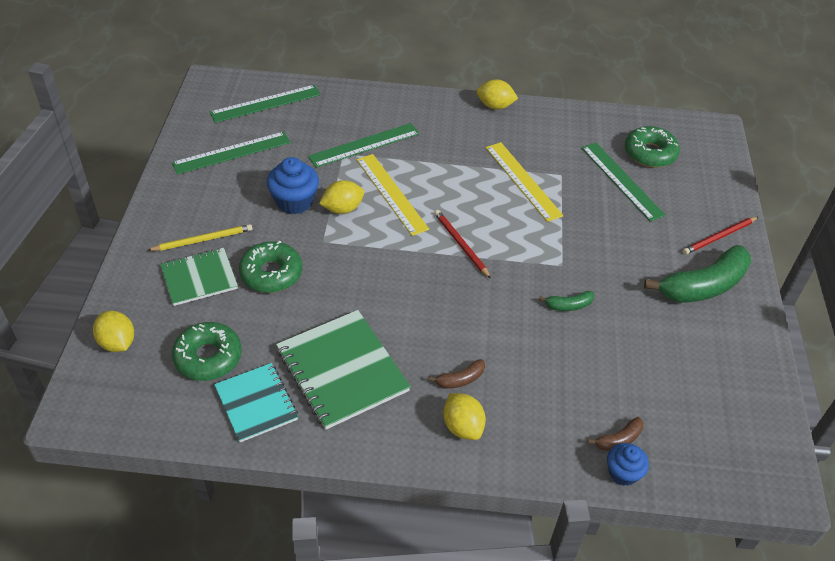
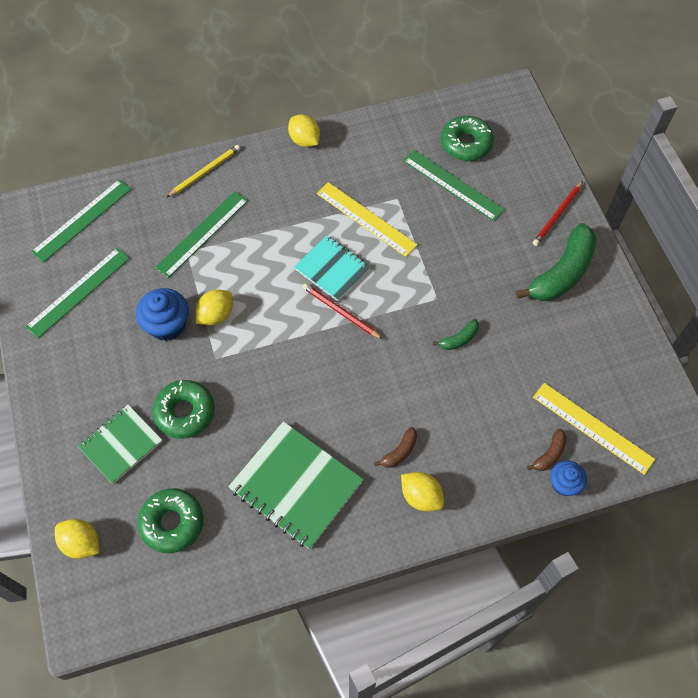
camera: 20 degrees left, 15 degrees up
yellow pencil [147,224,252,251] -> yellow pencil moved to [166,145,240,198]
turquoise notebook [214,363,298,443] -> turquoise notebook moved to [294,235,370,301]
yellow ruler [357,154,429,236] -> yellow ruler moved to [533,383,655,475]
yellow lemon [477,79,518,110] -> yellow lemon turned 60 degrees clockwise [288,115,320,147]

